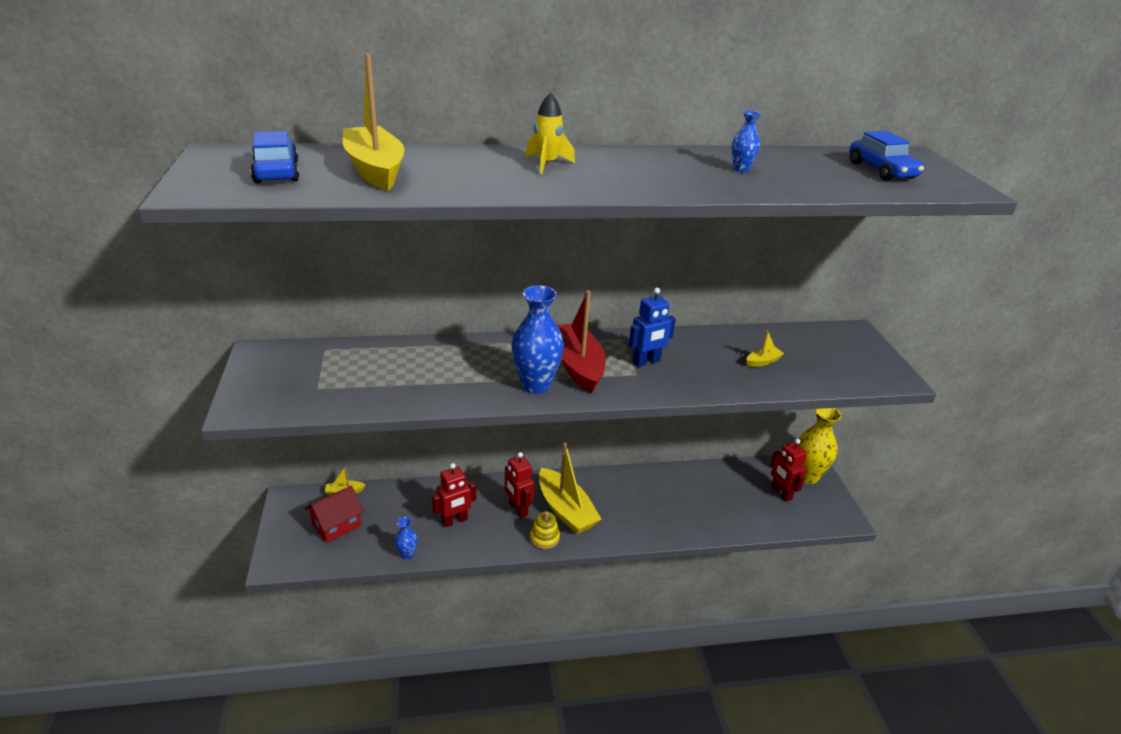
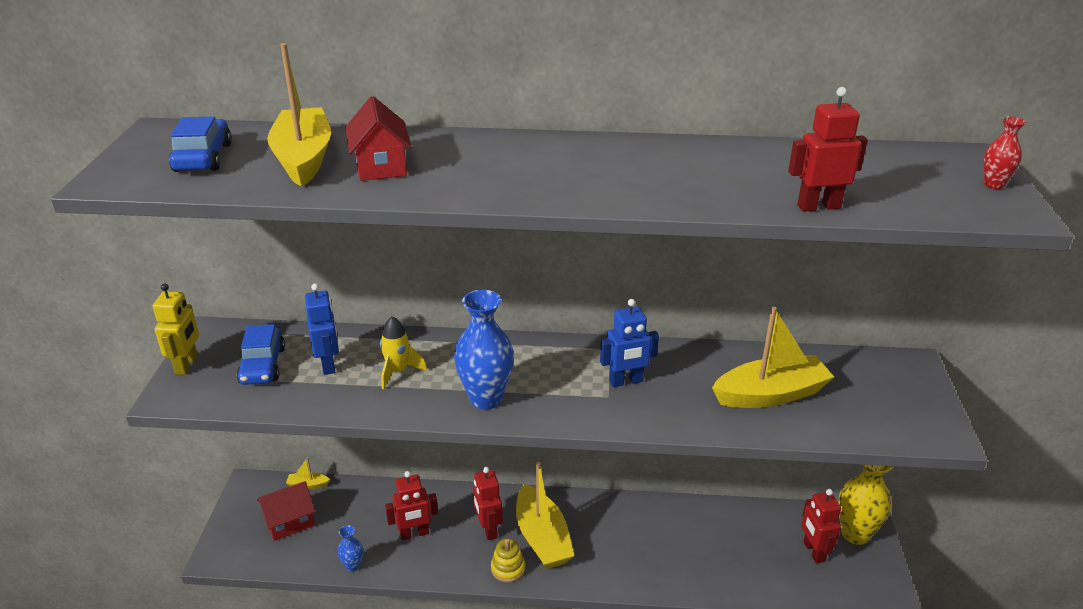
camera: 15 degrees right, 0 degrees up
yellow rocket [525,93,575,175] -> yellow rocket moved to [380,317,427,389]
red boat [557,290,606,393] -> none
blue vase [732,111,761,172] -> none
yellow boat [747,330,784,367] -> yellow boat [712,307,834,408], size x2.30
blue car [850,131,924,181] -> blue car moved to [237,324,285,385]
none -> yellow robot [153,283,199,375]
none -> blue robot [305,283,339,375]
none -> red house [345,96,411,181]
none -> red robot [788,87,868,212]
none -> red vase [984,116,1026,189]

